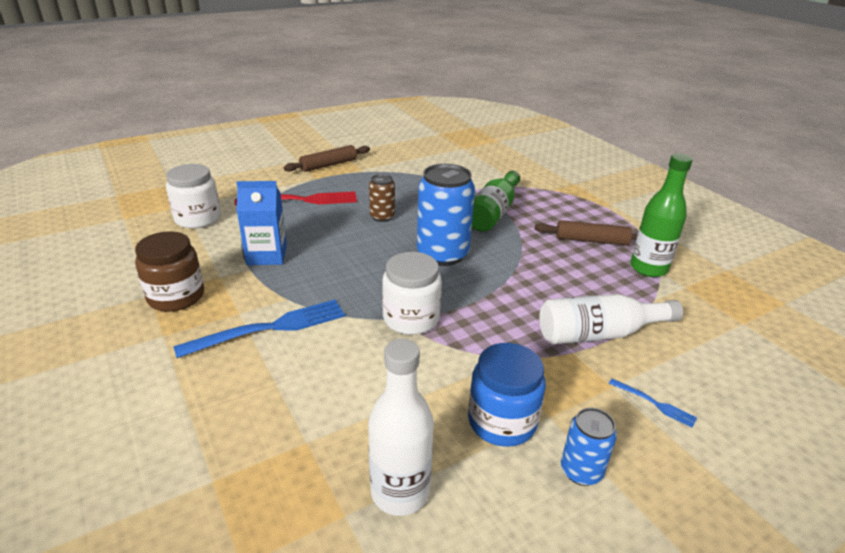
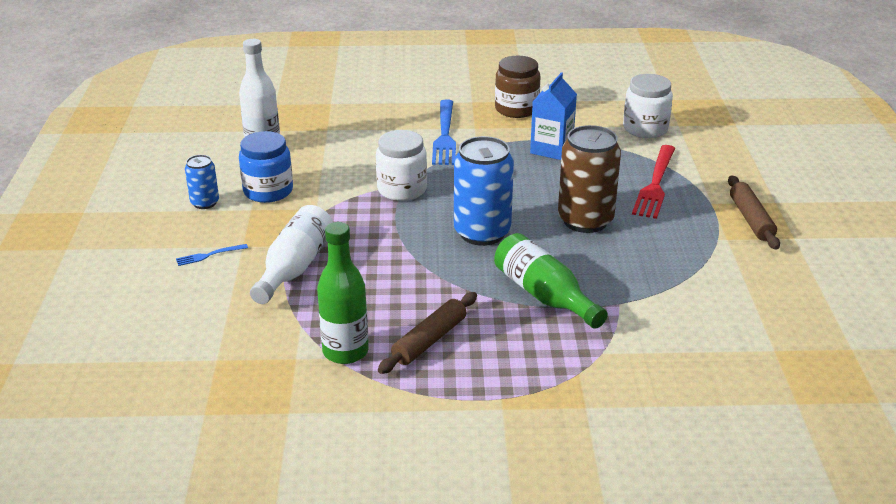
camera: 120 degrees right, 0 degrees up
brown can [369,174,395,222] -> brown can [558,125,621,233], size x1.90

